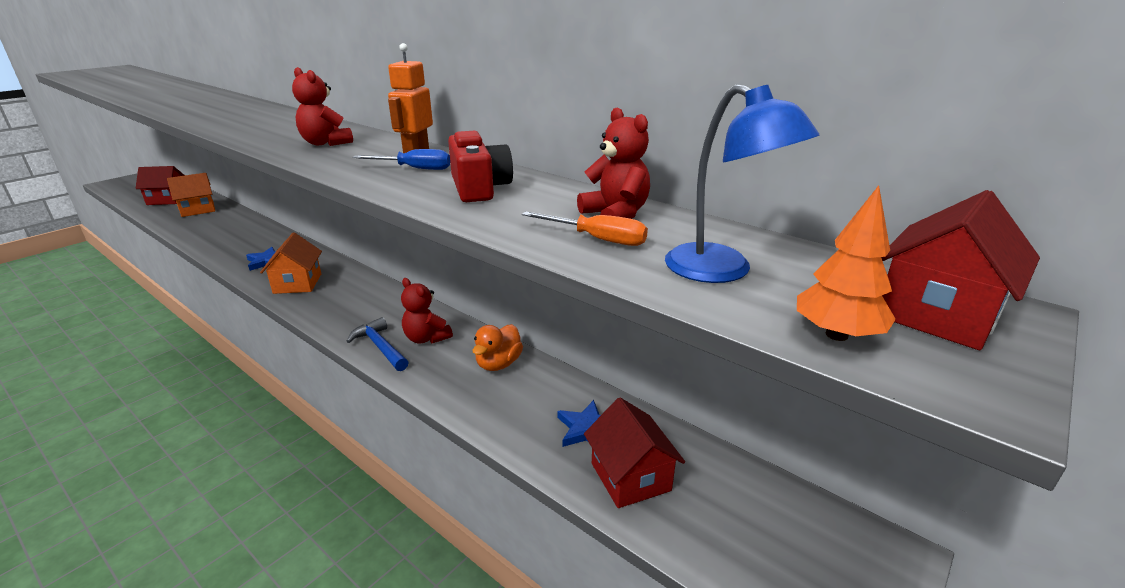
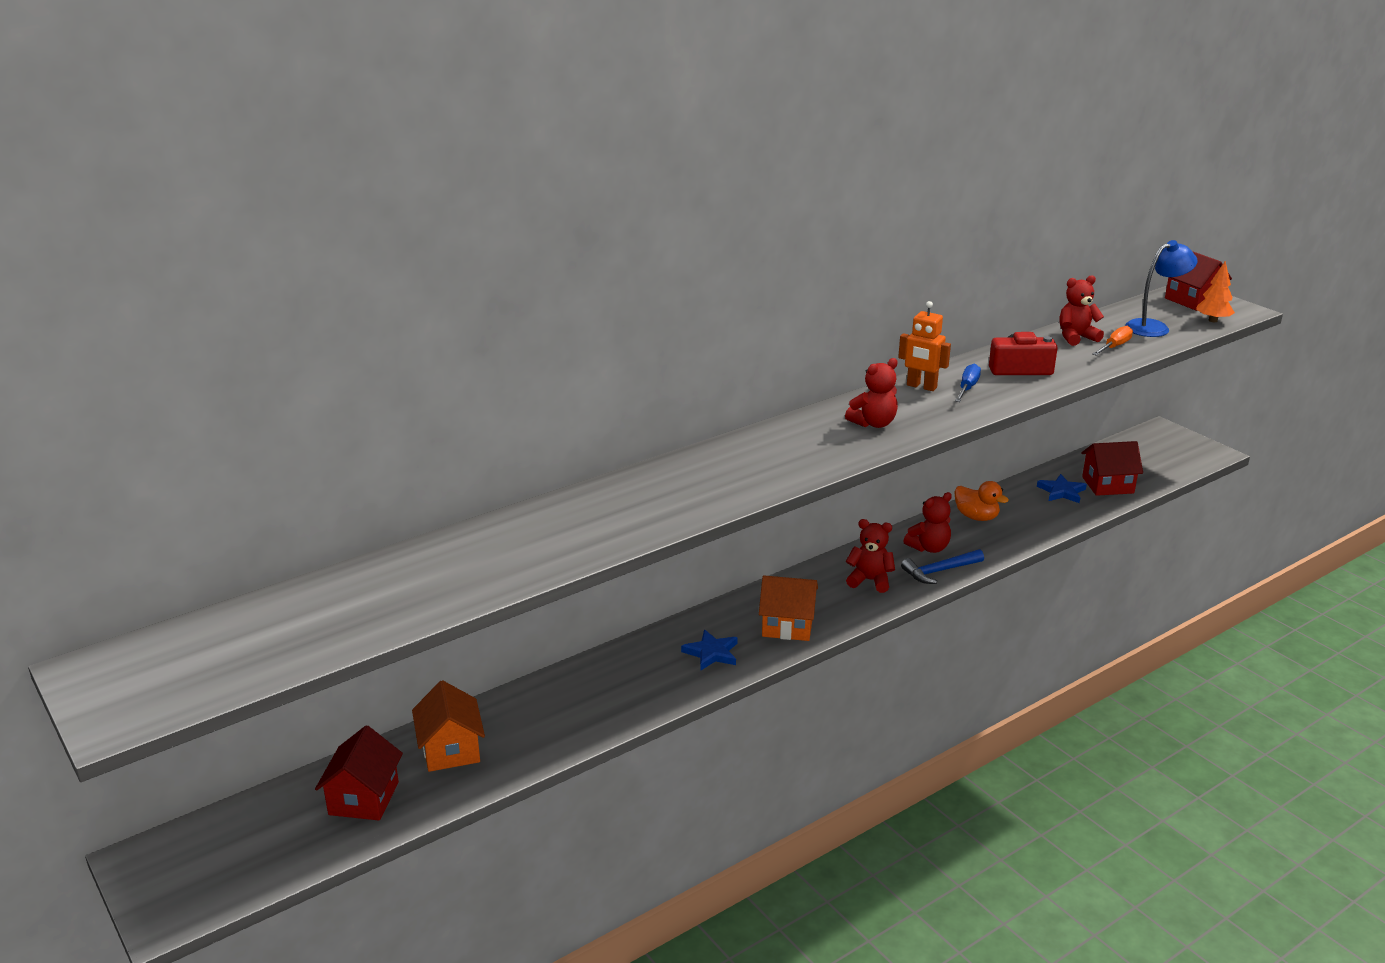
camera: 75 degrees left, 0 degrees up
none -> red teddy bear [846,519,895,593]

